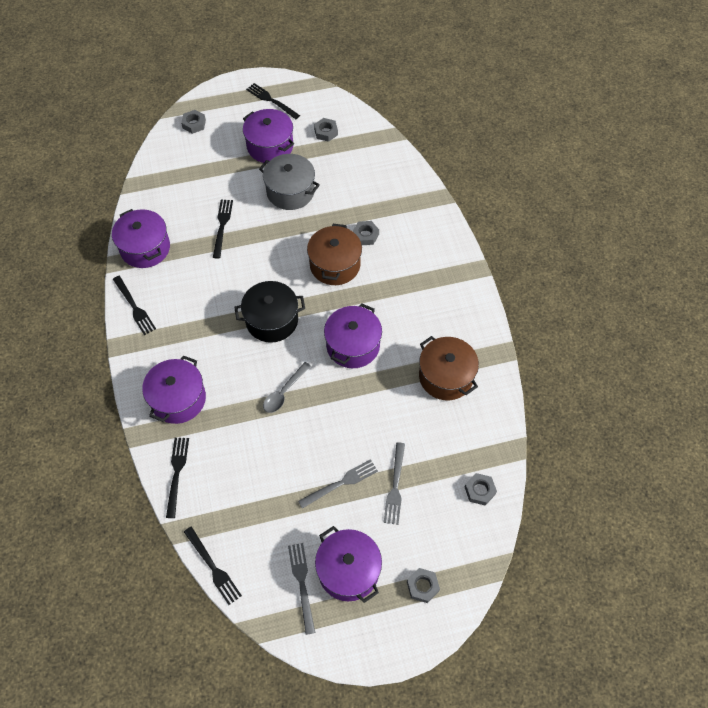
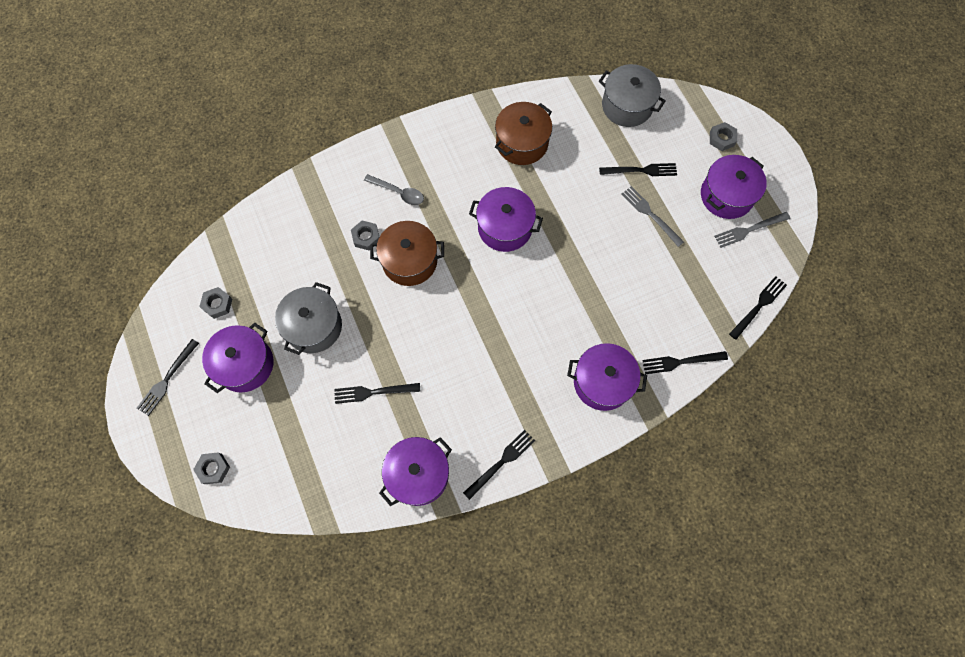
camera: 100 degrees left, 10 degrees up
black pot [234,281,305,343] -> none
grey spoon [263,362,311,413] -> grey spoon moved to [364,174,424,205]
grey fork [384,442,405,525] -> black fork [599,163,677,176]
grey nut [465,473,497,505] -> grey pot [599,64,666,127]

